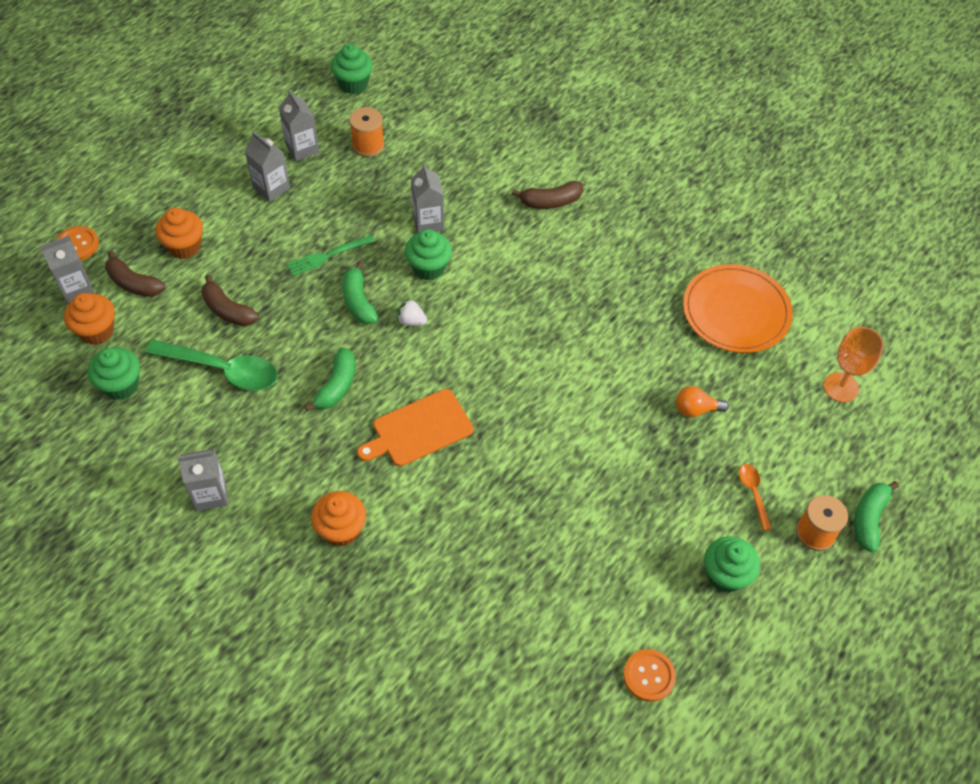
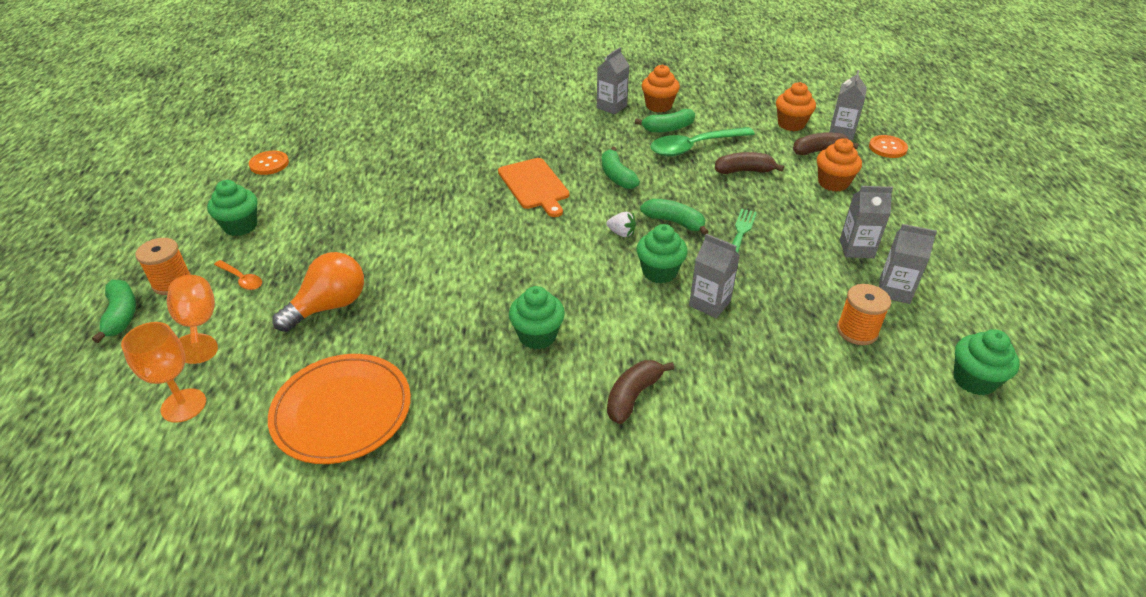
camera: 140 degrees right, 15 degrees down
green cupcake [88,347,140,400] -> green cupcake moved to [509,286,565,349]
orange cupcake [311,491,366,546] -> orange cupcake moved to [642,64,680,112]
orange cutting board [357,389,474,466] -> orange cutting board turned 135 degrees clockwise [498,158,569,217]
white strawberry [397,298,427,326] -> white strawberry turned 45 degrees clockwise [606,212,636,237]
orange light bulb [676,386,729,417] -> orange light bulb [273,252,364,332], size x1.71
none -> orange goblet [167,275,218,364]
none -> green banana [635,109,695,133]

